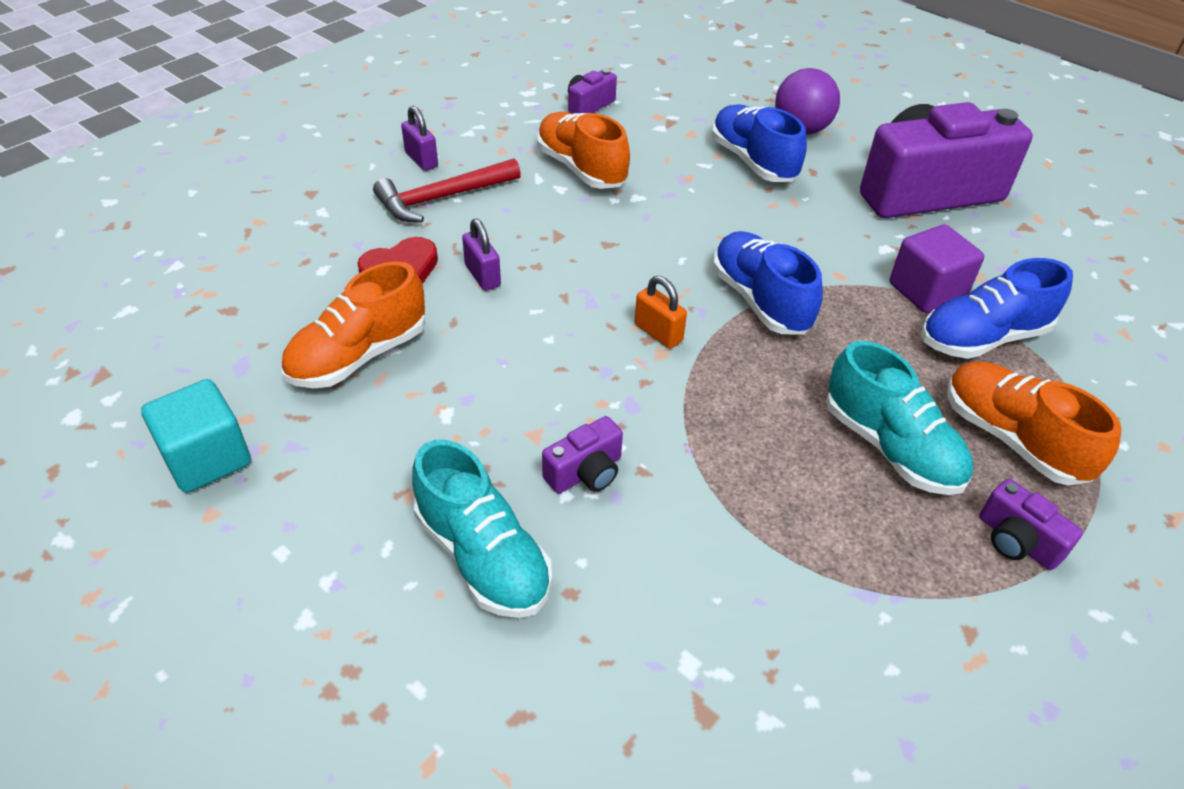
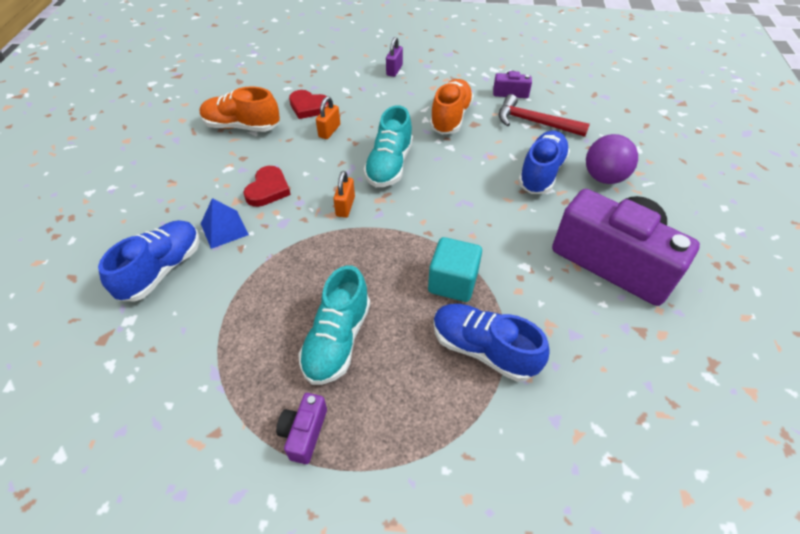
camera: 55 degrees right, 5 degrees up
turquoise cube [141,379,251,493] -> turquoise cube moved to [428,237,482,302]
red hammer [373,158,521,222] -> red hammer moved to [499,94,590,137]
turquoise shoe [412,440,552,618] -> turquoise shoe moved to [363,105,413,187]
purple padlock [462,219,501,291] -> orange padlock [316,97,340,139]
purple camera [542,416,623,494] -> blue pyramid [201,198,249,249]
blue shoe [713,231,823,334] -> blue shoe moved to [98,220,200,301]
purple cube [890,225,984,313] -> none
orange shoe [947,361,1122,485] -> none
none -> red heart [244,166,291,207]

